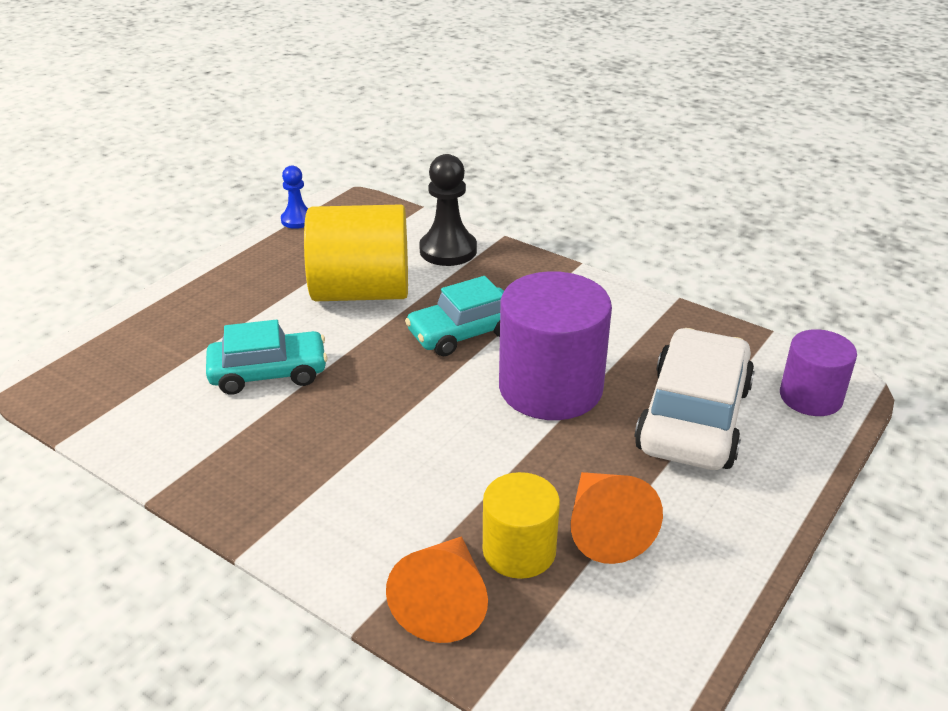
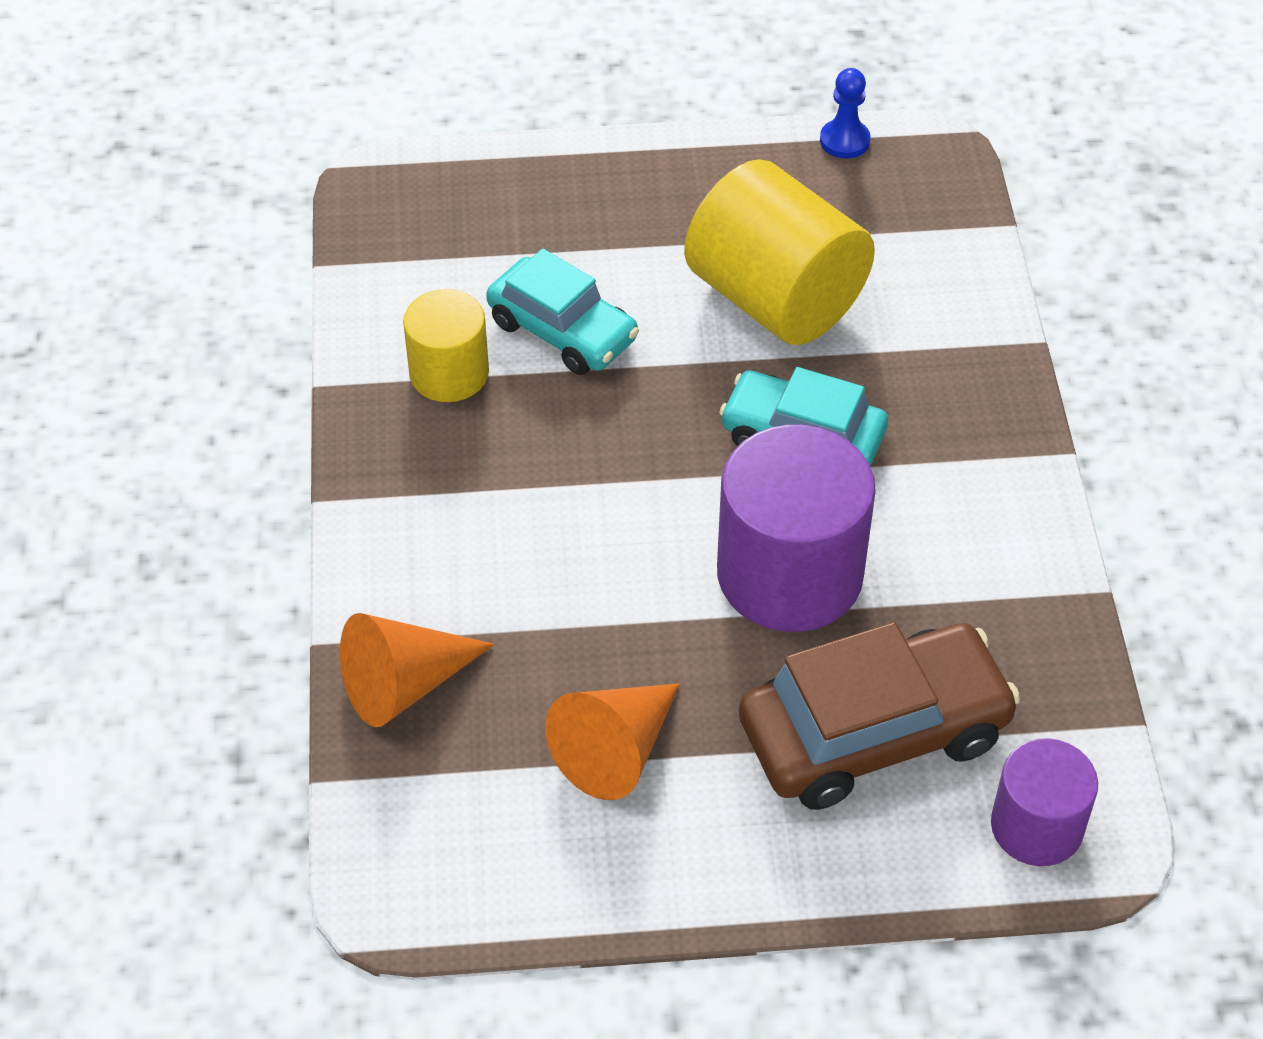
camera: 50 degrees right, 15 degrees up
black pawn [419,154,477,266] -> none
yellow cylinder [483,472,560,579] -> yellow cylinder moved to [403,289,489,402]
white car [634,328,755,470] -> brown car [739,622,1020,810]

